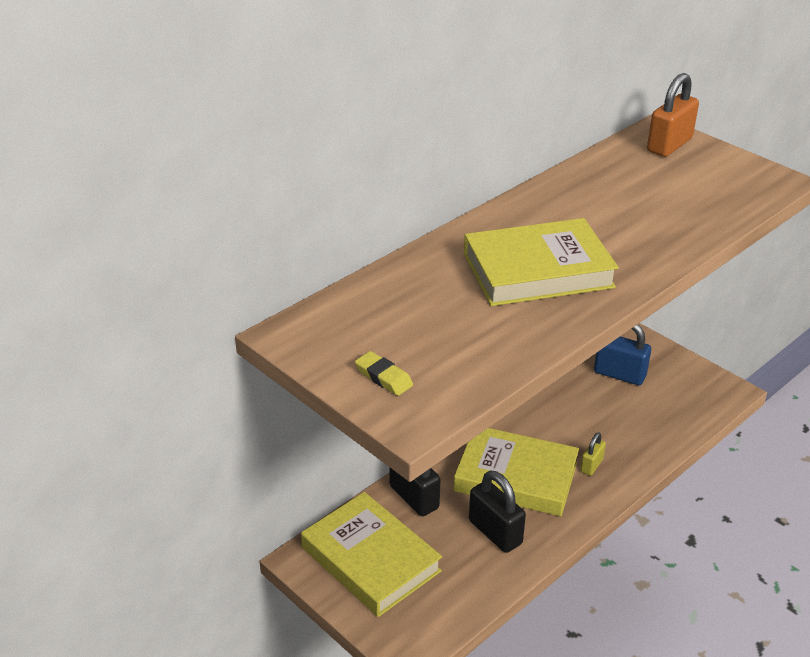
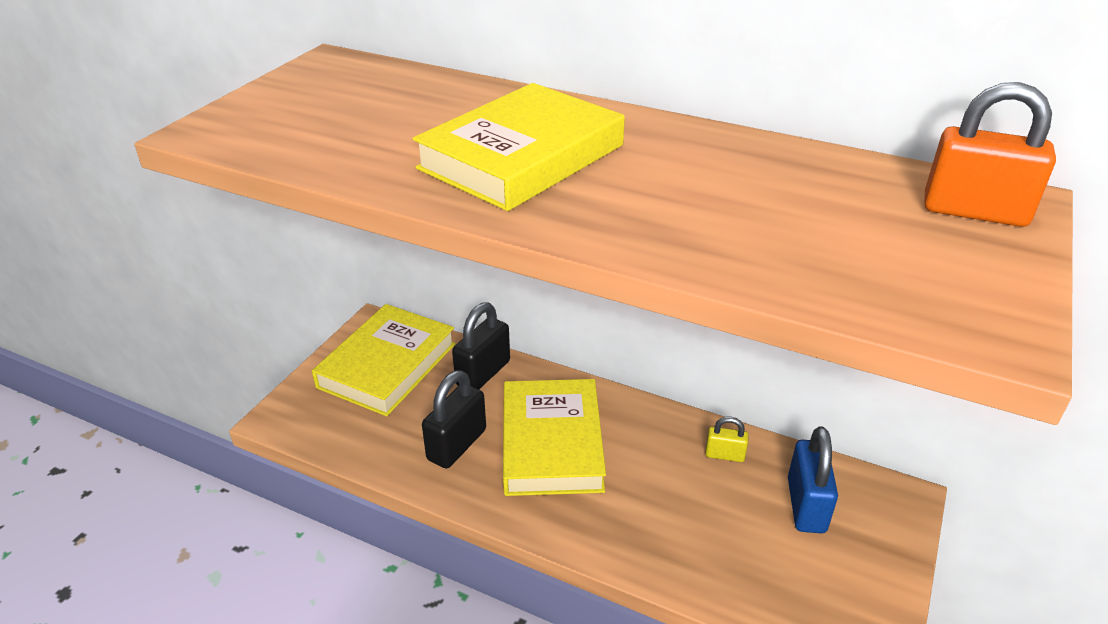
camera: 70 degrees right, 0 degrees up
yellow eraser [355,351,413,396] -> none
yellow book [464,218,619,306] -> yellow book turned 75 degrees clockwise [412,83,625,211]
yellow padlock [580,432,606,476] -> yellow padlock moved to [705,417,748,462]

